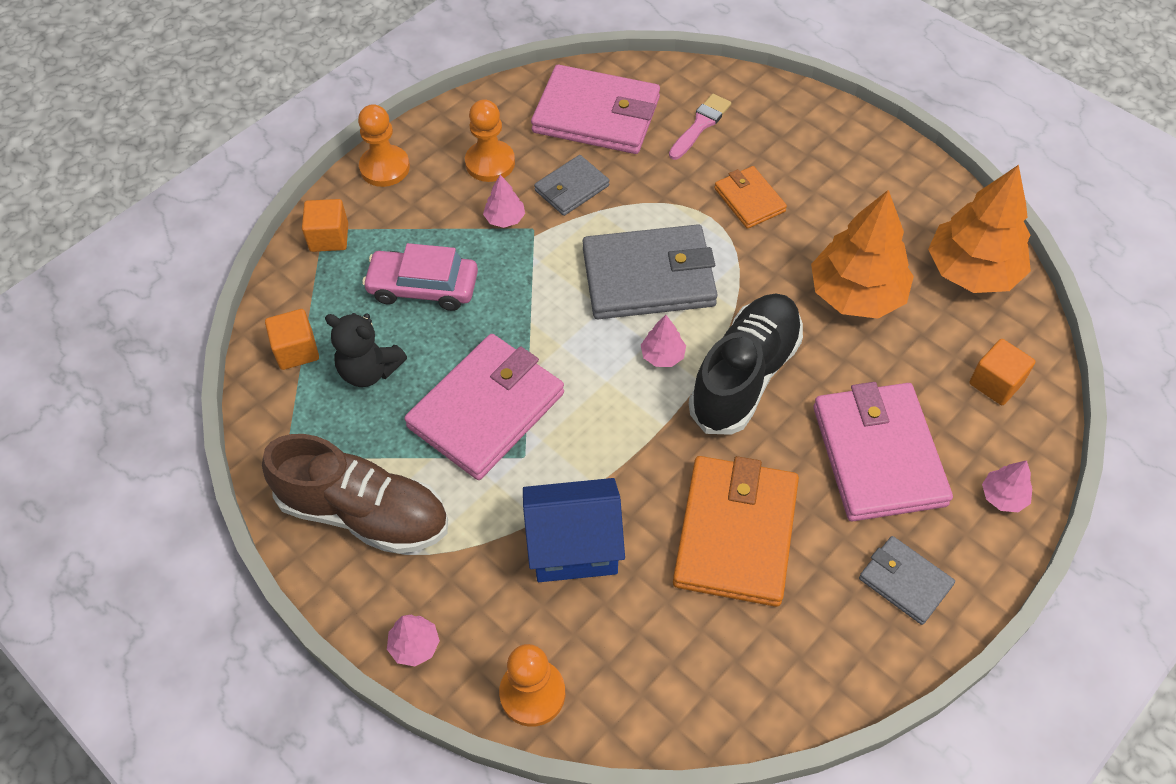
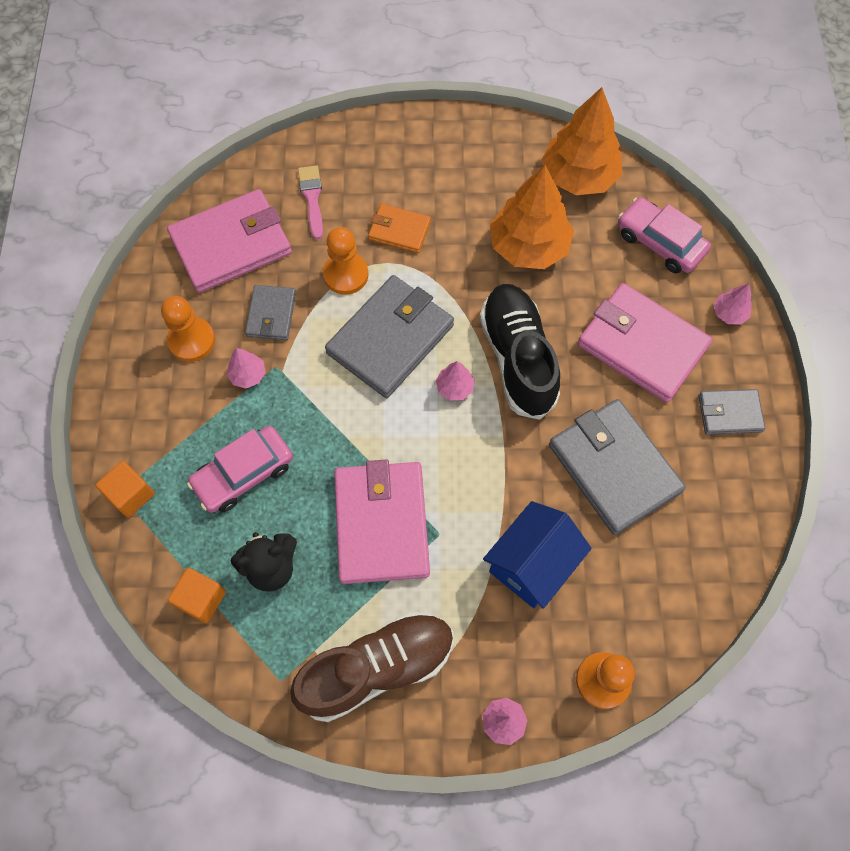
camera: 45 degrees left, 10 degrees up
orange pawn [358,104,410,187] -> orange pawn moved to [323,227,368,295]
orange wallet [673,456,799,607] -> grey wallet [549,399,686,535]
orange cube [969,339,1035,405] -> pink car [618,197,711,273]

